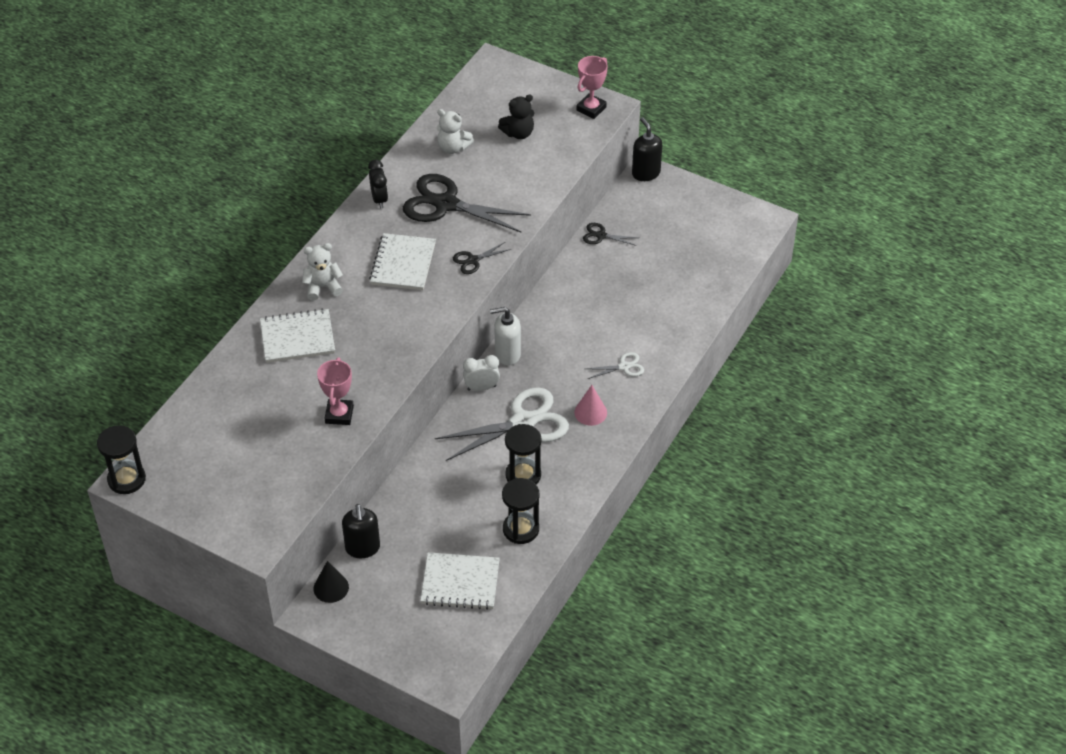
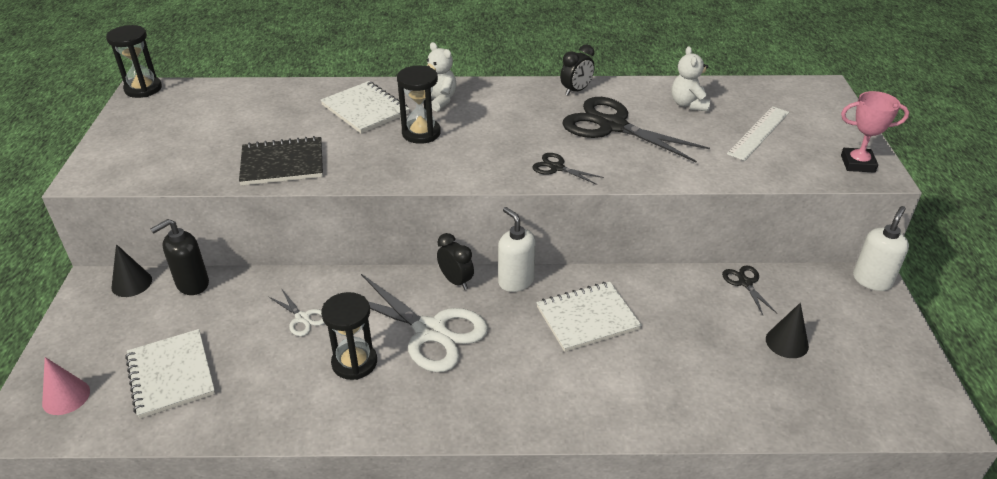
camera: 60 degrees right, 10 degrees down
pink trophy [317,358,354,425] -> black notebook [239,136,323,186]
white notebook [369,233,436,290] -> white notebook moved to [536,282,642,352]
black scissors [403,174,531,233] -> black scissors turned 45 degrees counterclockwise [562,97,710,163]
white clock [463,355,500,391] -> black clock [437,233,474,290]
black teddy bear [498,94,534,139] -> white ruler [727,106,789,161]
black hourglass [502,478,539,544] -> black hourglass moved to [397,66,441,144]
pink cone [574,385,607,426] -> pink cone moved to [42,357,90,415]
white scissors [586,352,644,379] -> white scissors moved to [268,290,325,336]
black soap dispenser [632,117,662,181] -> white soap dispenser [853,206,909,291]
none -> black cone [766,303,809,358]

